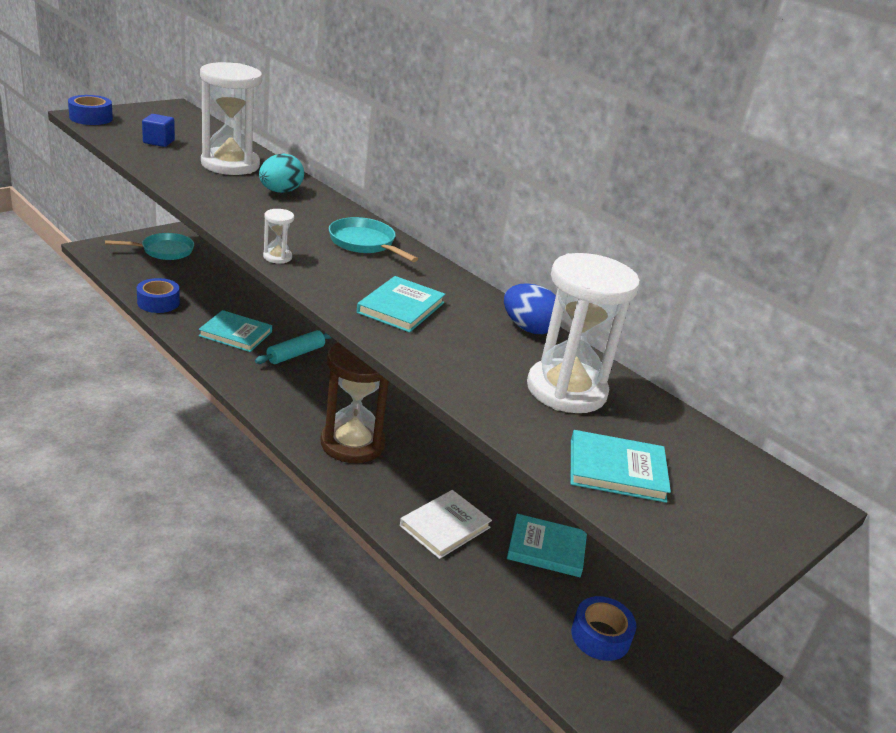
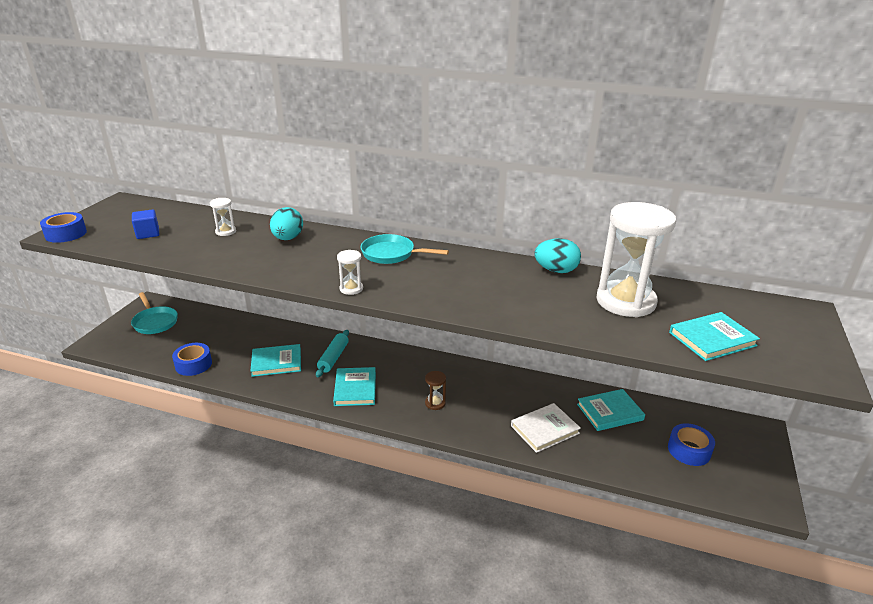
camera: 25 degrees left, 0 degrees up
turquoise pan [105,233,194,260] -> turquoise pan turned 105 degrees clockwise [131,292,178,334]
white hourglass [200,62,262,175] -> white hourglass [210,198,236,236], size x0.41
brown hourglass [321,342,389,463] -> brown hourglass [425,371,446,410], size x0.41
turquoise book [357,276,445,333] -> turquoise book moved to [333,367,376,406]
white book [400,490,492,559] -> white book turned 45 degrees clockwise [511,403,581,453]
blue egg [504,283,556,334] -> turquoise egg [534,238,581,273]

